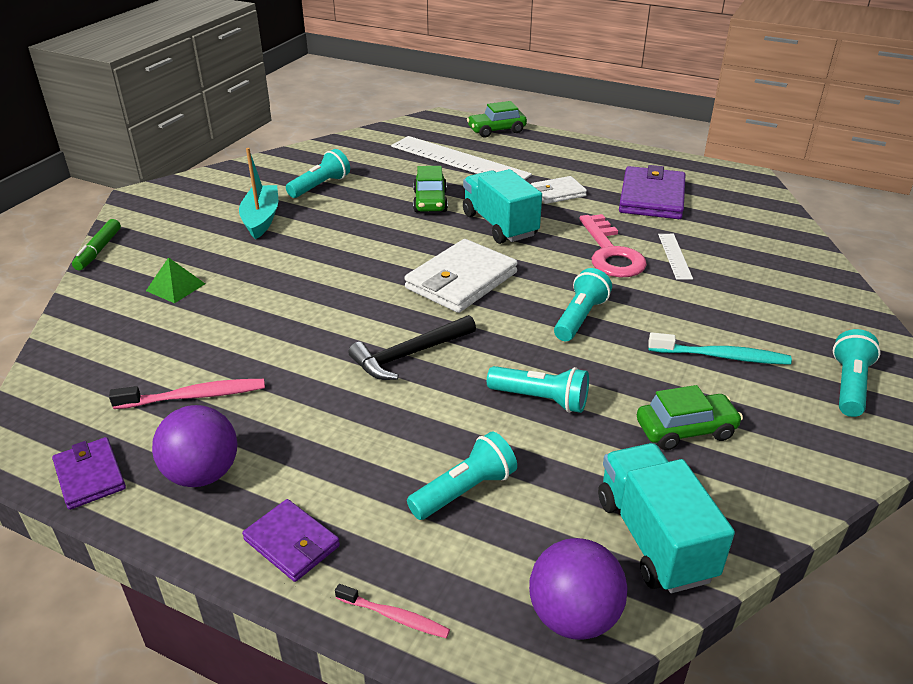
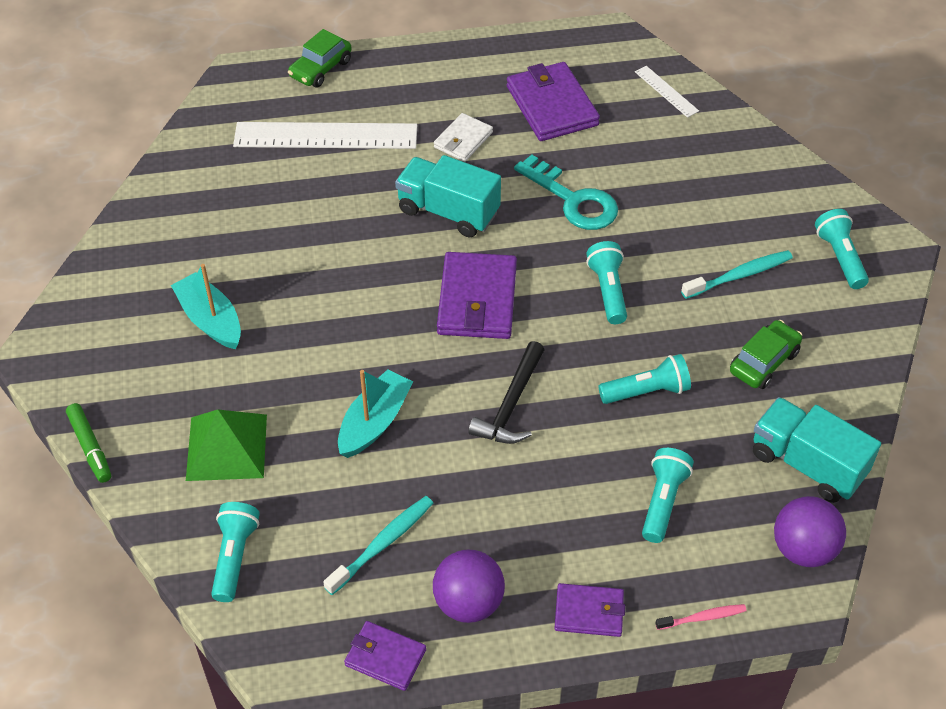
camera: 35 degrees left, 15 degrees up
pink toothbrush [109,379,265,409] -> turquoise toothbrush [323,496,433,595]
green pyramid [146,257,205,303] -> green pyramid [186,410,267,481], size x1.69
turquoise flashlight [286,149,350,198] -> turquoise flashlight moved to [211,502,260,602]
white wallet [404,239,518,313] -> purple wallet [437,252,517,339]
green car [413,166,448,212] -> none
pink key [579,214,647,278] -> turquoise key [514,154,618,230]
white ruler [658,234,693,280] -> white ruler moved to [635,66,699,118]
none -> turquoise boat [338,369,413,458]

